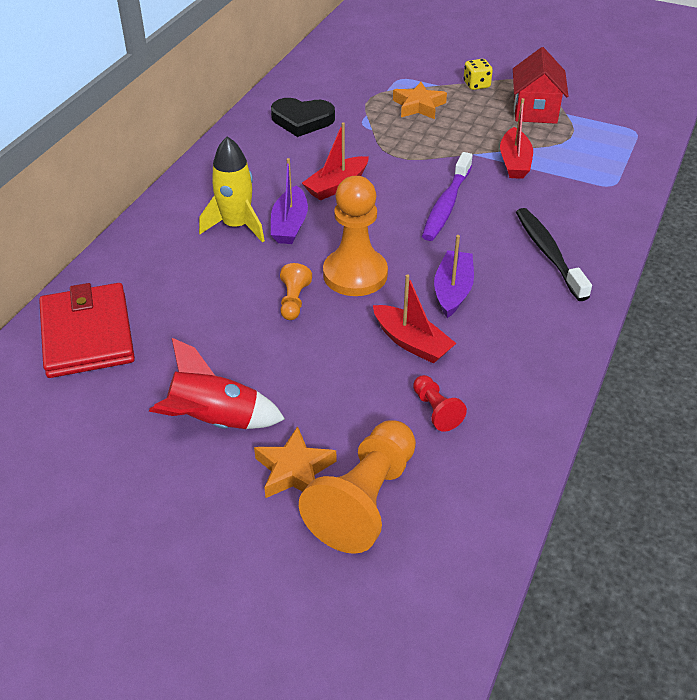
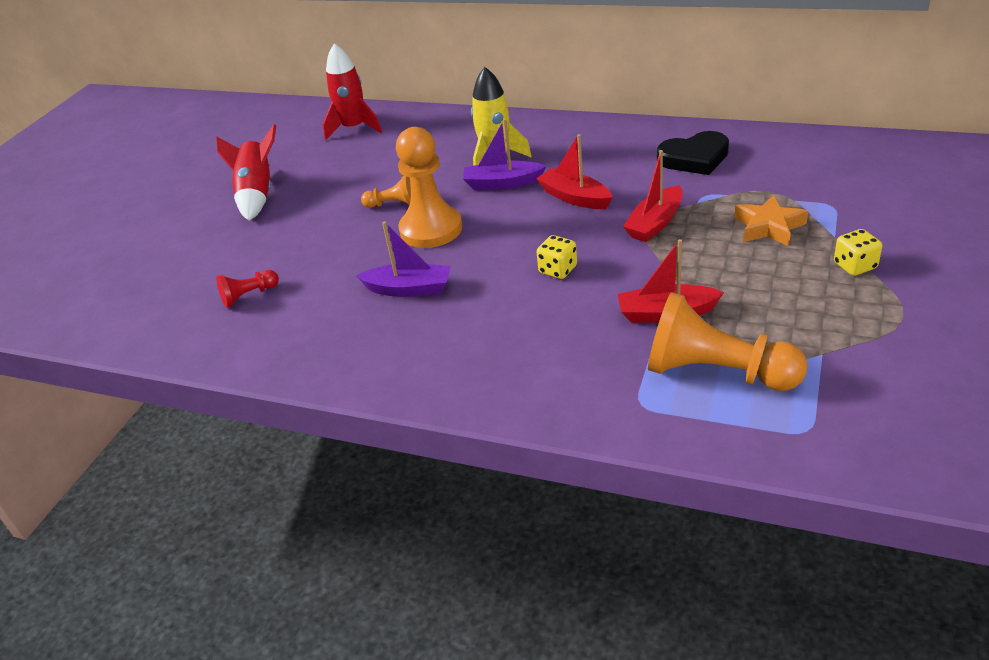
camera: 90 degrees right, 5 degrees down
red wallet [39,283,135,378] -> red rocket [323,43,382,140]
orange star [254,426,336,498] -> none
black heart [271,98,335,137] -> black heart turned 105 degrees counterclockwise [657,131,729,175]
orange pawn [299,420,416,554] -> orange pawn moved to [648,292,808,391]
red boat [373,274,456,364] -> red boat moved to [623,150,683,242]
purple toothbrush [422,152,472,241] -> yellow dice [537,235,577,279]
red house [513,47,568,124] -> none
black toothbrush [516,208,592,301] -> none

